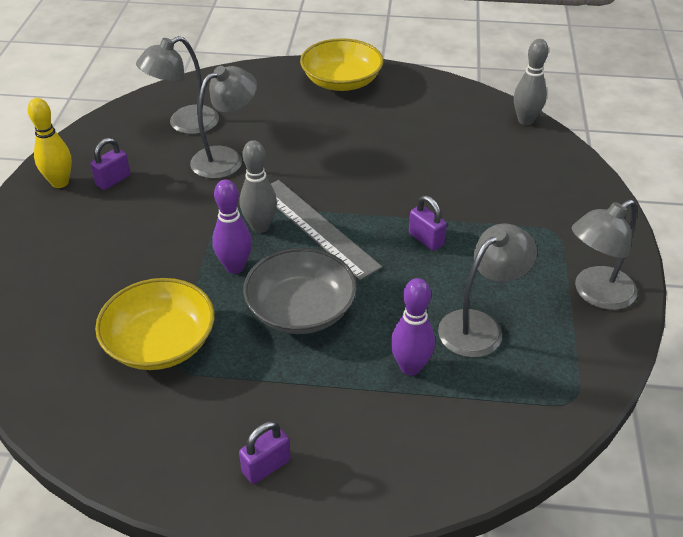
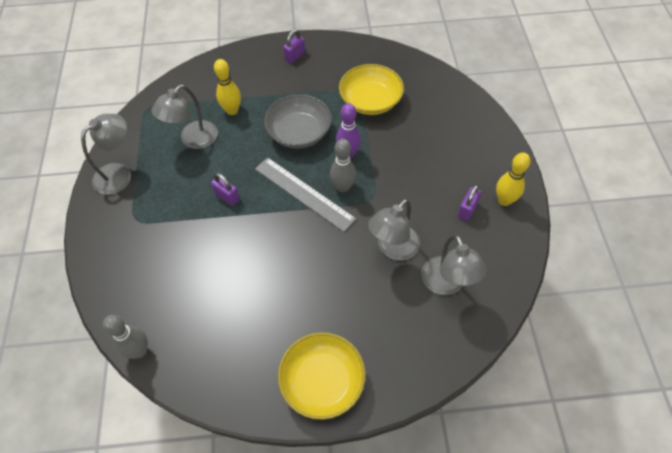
camera: 170 degrees right, 15 degrees up
grey lamp [136,36,219,134] -> grey lamp turned 120 degrees clockwise [421,235,486,295]
purple bowling pin [391,278,435,376] -> yellow bowling pin [214,59,241,115]

